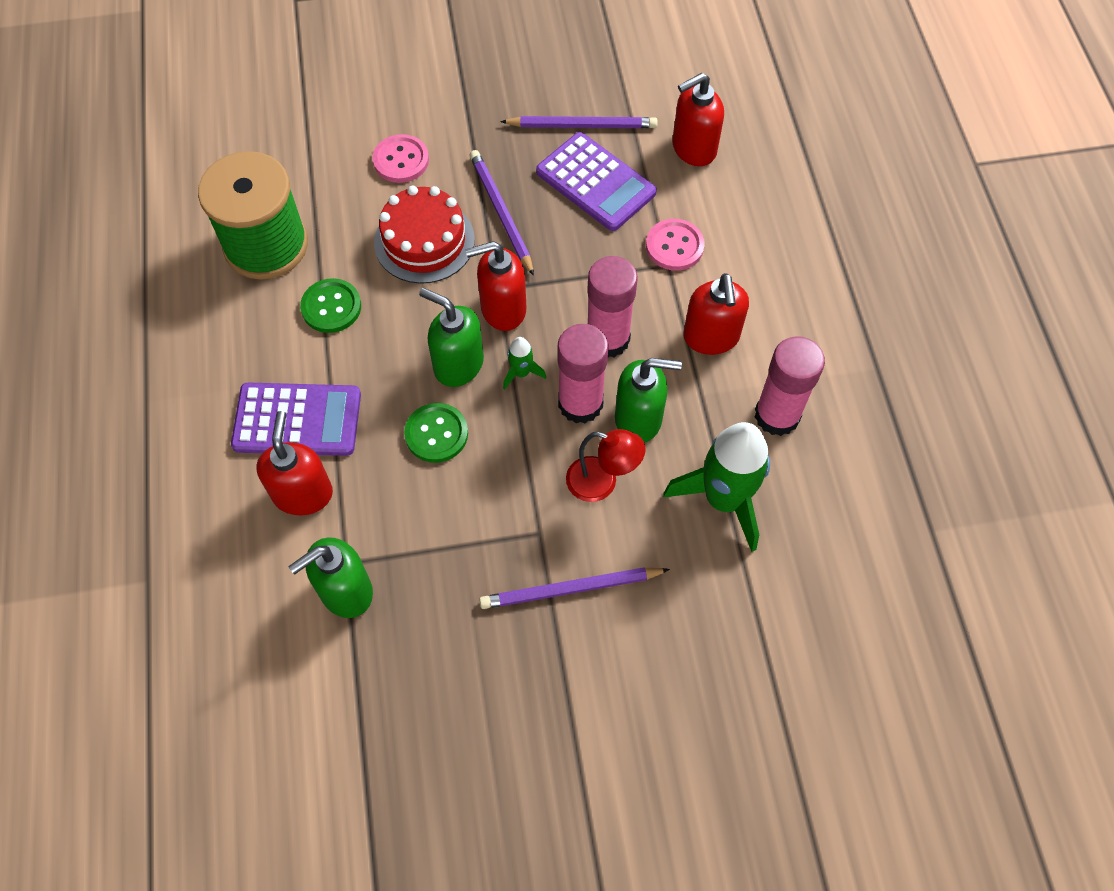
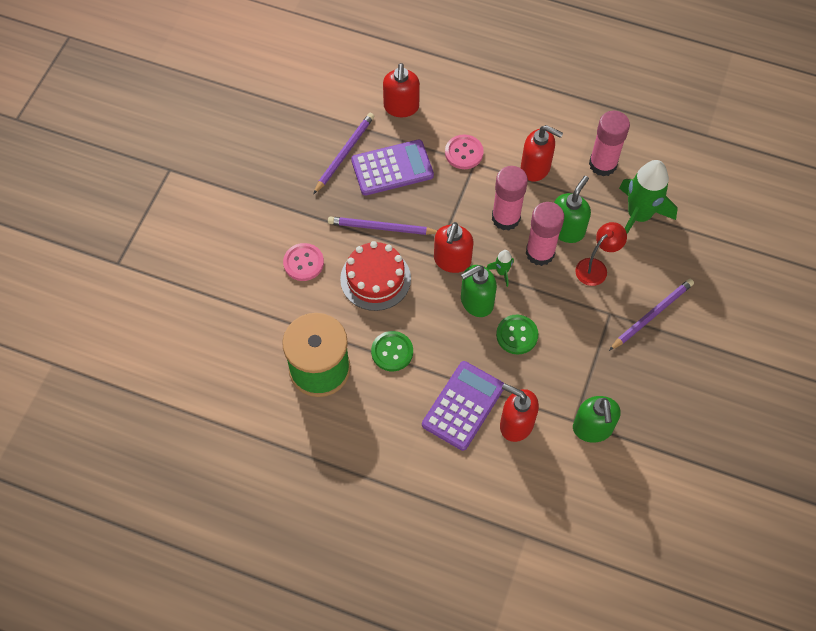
camera: 60 degrees left, 0 degrees up
purple pencil [479,567,670,609] -> purple pencil turned 150 degrees counterclockwise [609,279,694,351]

